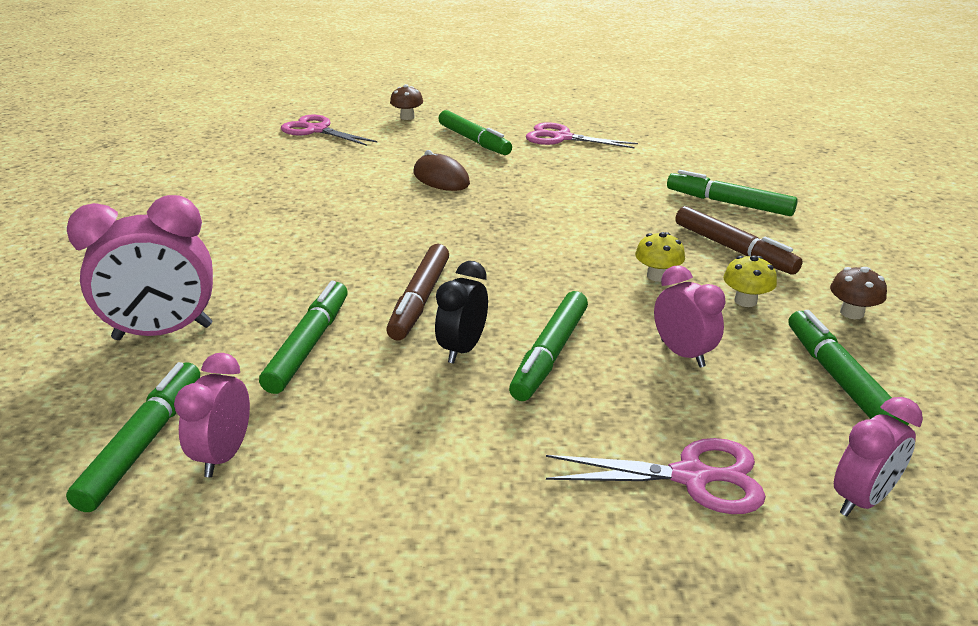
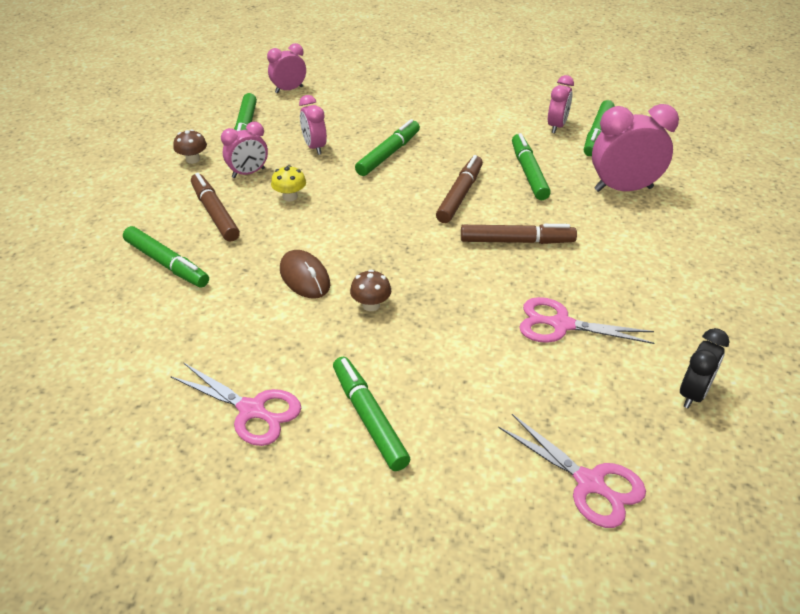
camera: 170 degrees left, 10 degrees up
green marker [259,281,348,394] -> green marker turned 150 degrees clockwise [512,133,551,200]
brown mushroom [390,84,423,120] -> brown mushroom moved to [350,270,391,311]
brown mouse [414,150,470,191] -> brown mouse moved to [280,250,330,299]
black clock [435,261,488,364] -> black clock moved to [680,328,729,408]
pink scissors [546,438,766,514] -> pink scissors moved to [519,297,654,344]
yellow mushroom [723,256,777,307] -> pink clock [221,122,268,178]
none -> brown marker [461,224,577,244]

